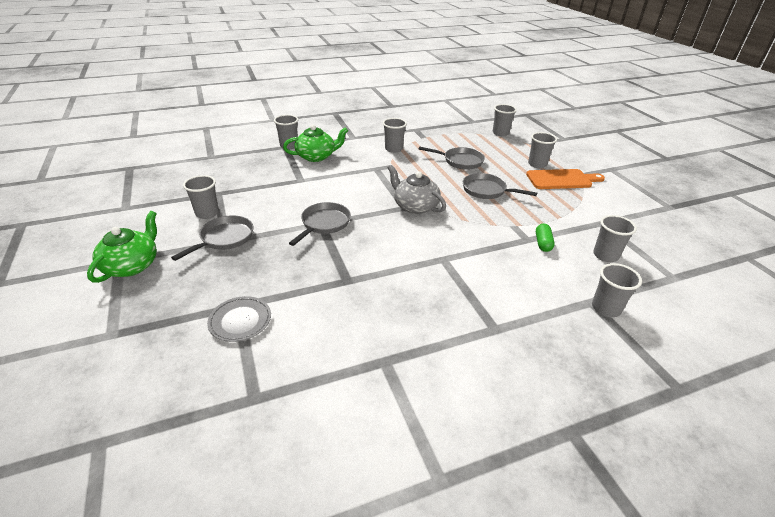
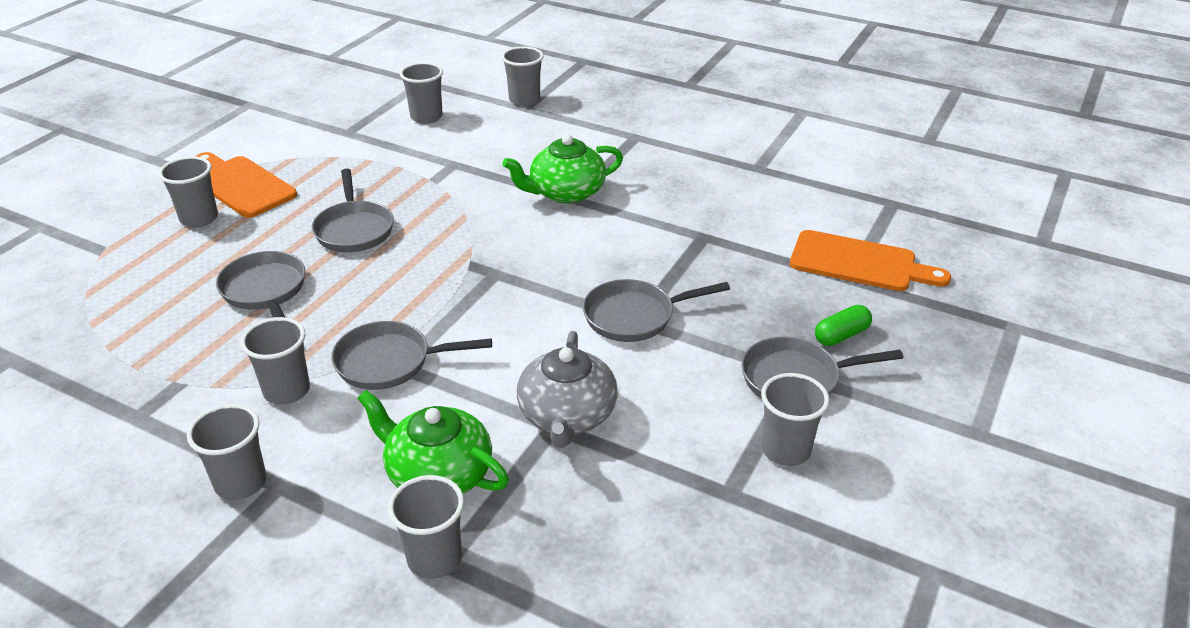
camera: 130 degrees left, 0 degrees up
green teapot [87,211,157,283] -> green teapot moved to [502,134,623,203]
grey plate [207,296,271,342] -> orange cutting board [790,230,951,291]
grey teapot [388,165,446,214] -> grey teapot moved to [517,331,618,448]
grey cup [493,104,517,136] -> grey cup moved to [187,404,267,500]
green capsule [536,224,555,252] -> green capsule moved to [815,305,872,346]
none -> grey pan [331,321,492,390]

